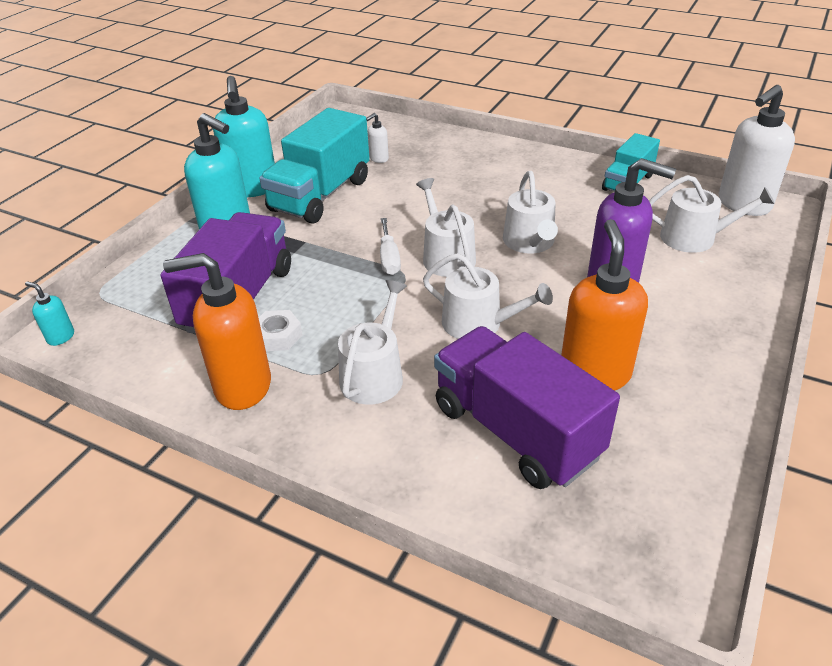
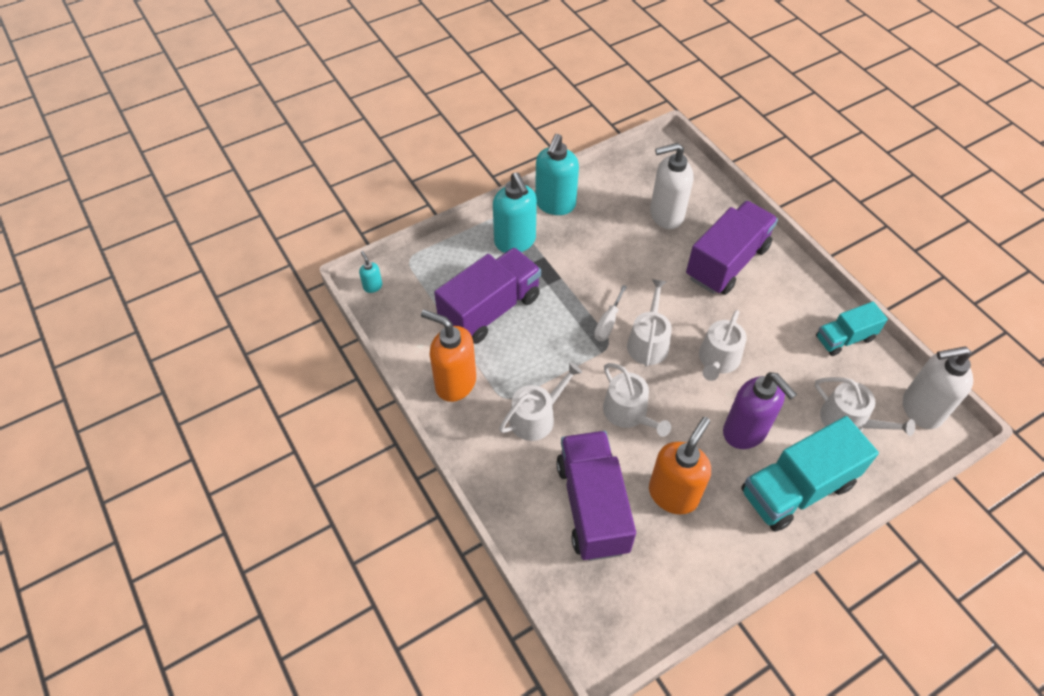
camera: 30 degrees right, 15 degrees up
white nut [259,310,303,351] -> none
turquoise truck [260,108,370,223] -> turquoise truck moved to [741,416,879,532]
white soap dispenser [366,113,389,163] -> white soap dispenser [650,143,693,229], size x2.25
none -> purple truck [686,201,778,295]

